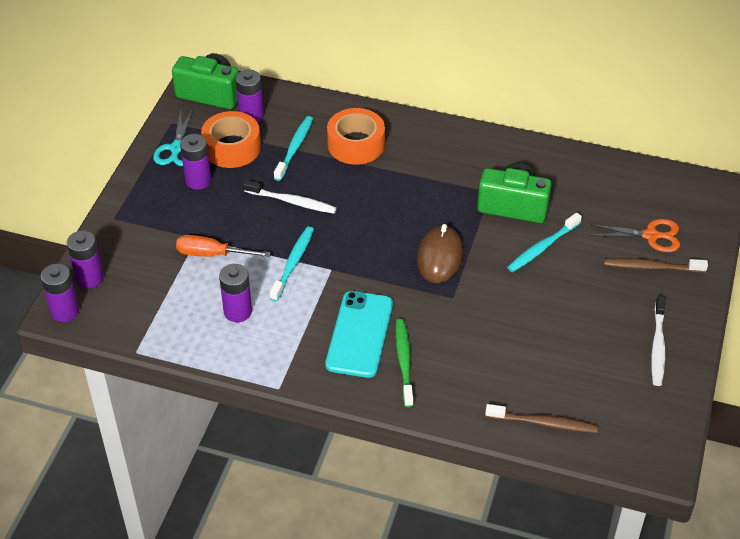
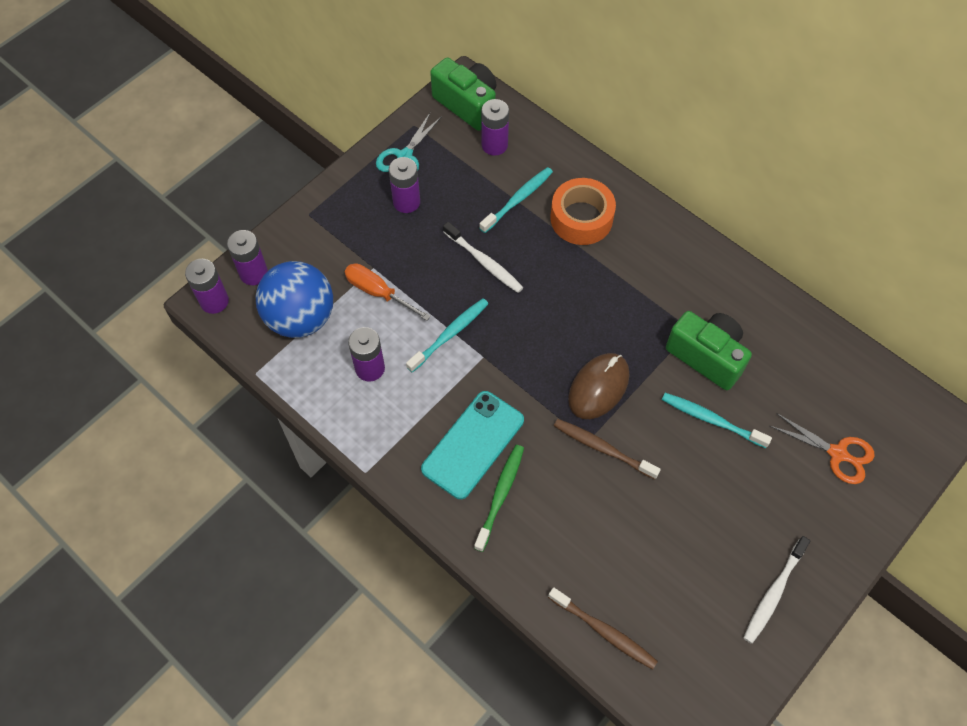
camera: 25 degrees right, 15 degrees up
orange tape [201,111,261,168] -> none
turquoise toothbrush [507,213,582,272] -> turquoise toothbrush turned 45 degrees clockwise [662,393,772,448]
brown toothbrush [604,258,708,273] -> brown toothbrush moved to [554,419,661,479]
none -> blue ball [256,261,333,338]

